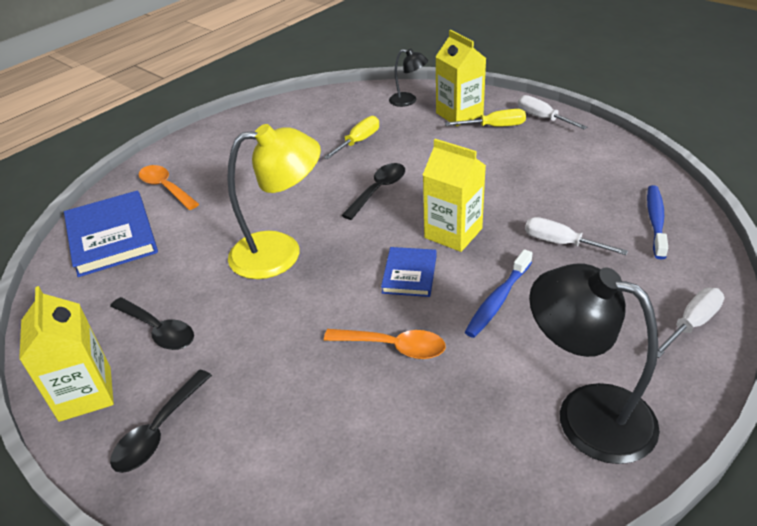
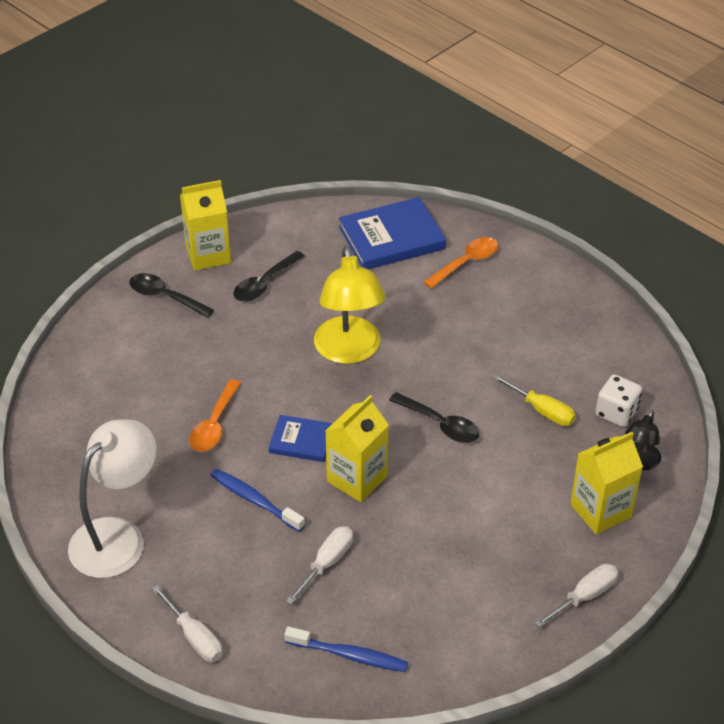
camera: 90 degrees right, 5 degrees up
yellow screwdriver [445,109,526,127] -> none
black lamp [529,264,660,464] -> white lamp [68,419,157,578]
none -> white dice [596,375,642,427]

